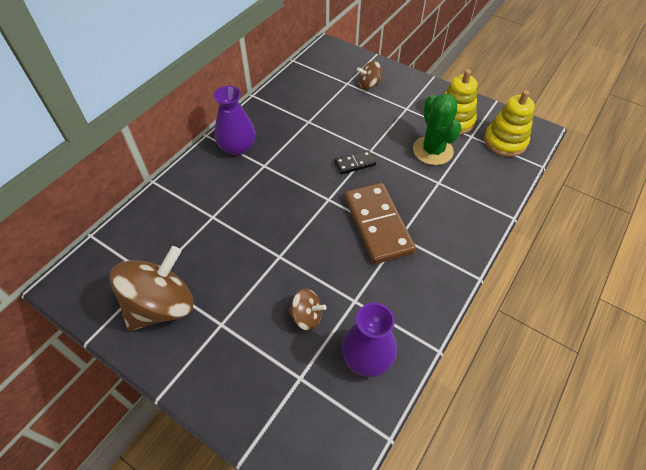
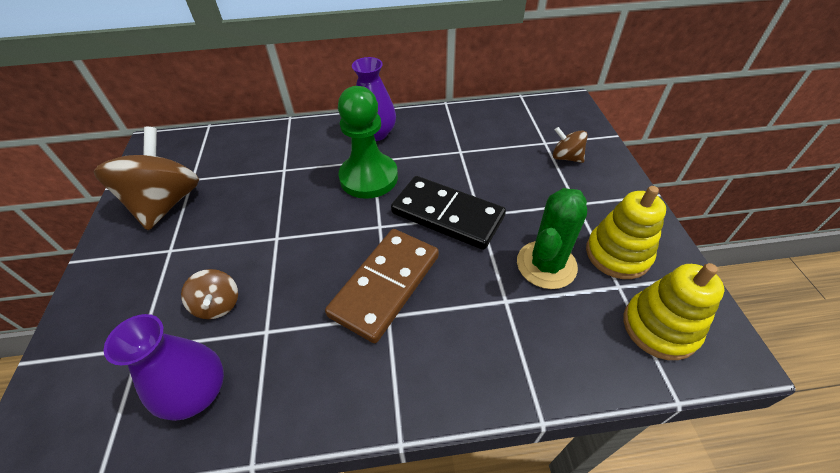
camera: 50 degrees right, 5 degrees down
brown spinning top [109,246,193,331] -> brown spinning top turned 90 degrees counterclockwise [93,127,199,230]
black domino [334,150,376,174] -> black domino [391,176,506,250], size x2.10
none -> green pawn [338,86,398,199]

